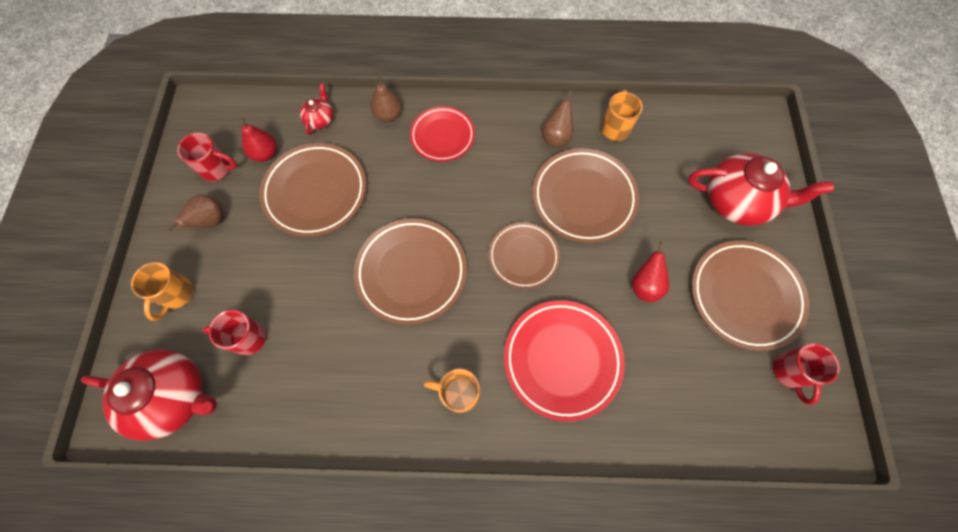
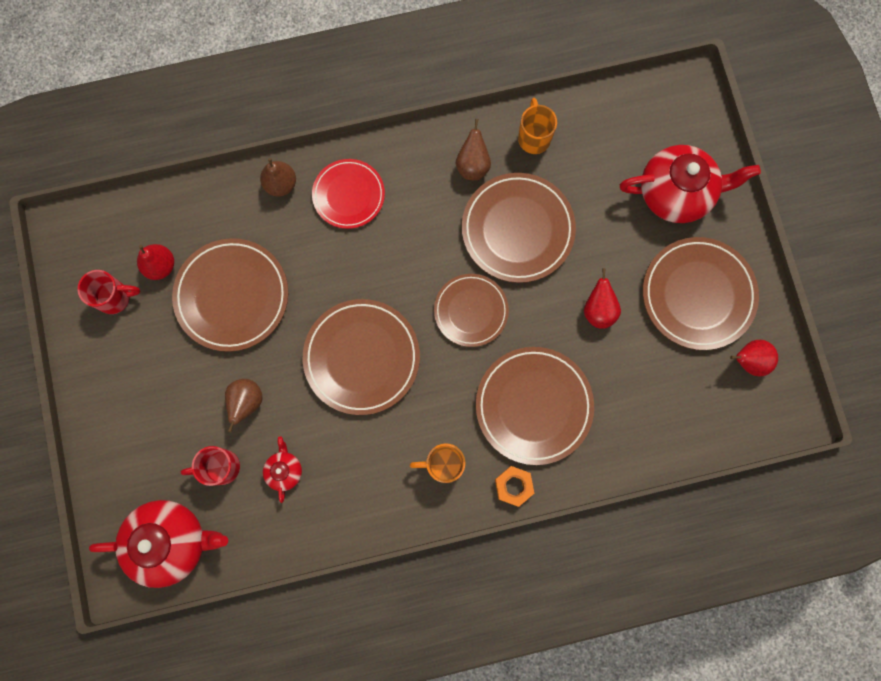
camera: 15 degrees left, 10 degrees up
orange mug [131,262,194,321] -> none
brown pear [168,195,223,231] -> brown pear moved to [225,379,262,432]
red teapot [300,84,333,135] -> red teapot moved to [263,436,302,503]
red plate [504,300,625,422] -> brown plate [476,347,594,465]
red mug [772,343,840,405] -> red pear [730,340,778,376]
none -> orange nut [495,466,534,507]

